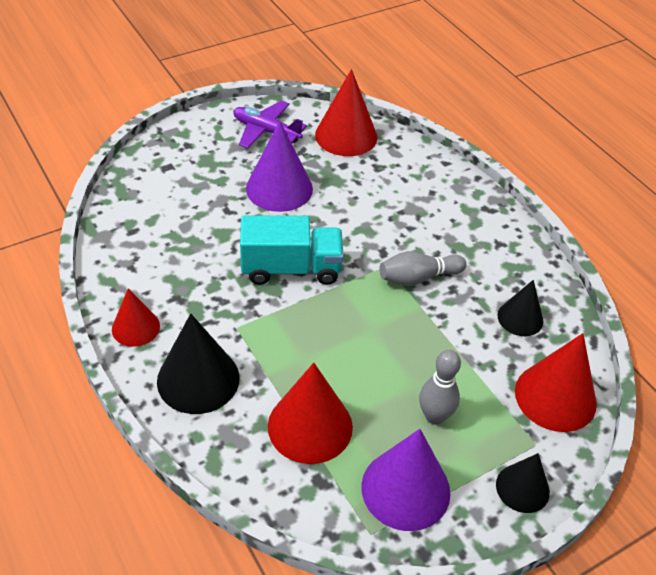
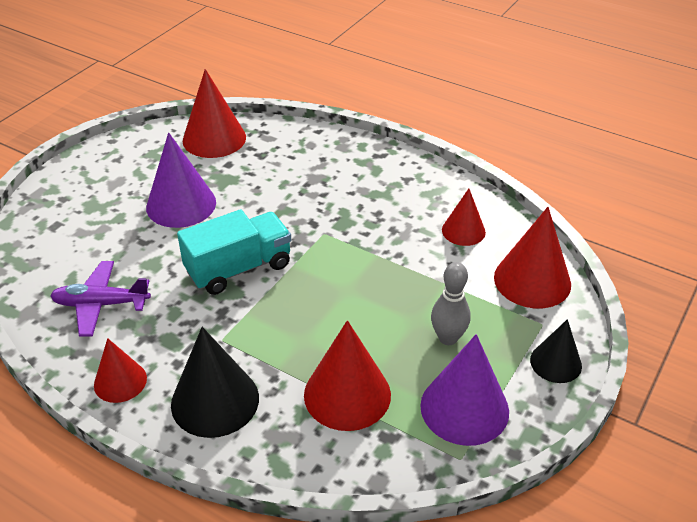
camera: 25 degrees left, 5 degrees down
purple plane [233,101,307,148] -> purple plane moved to [50,261,151,336]
grey bowling pin [379,251,467,286] -> none
black cone [497,280,543,336] -> red cone [442,189,486,246]

